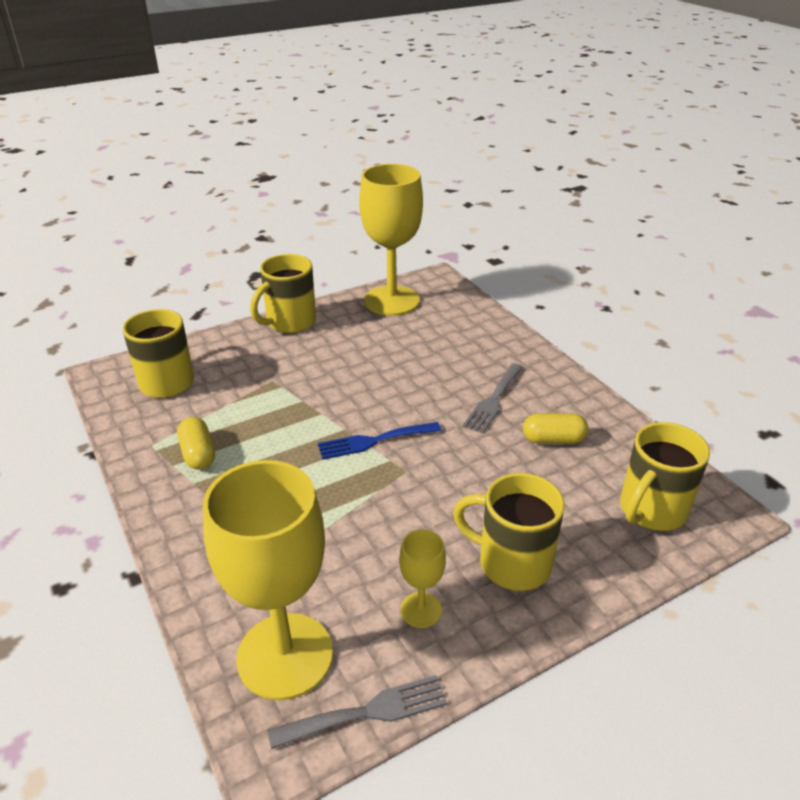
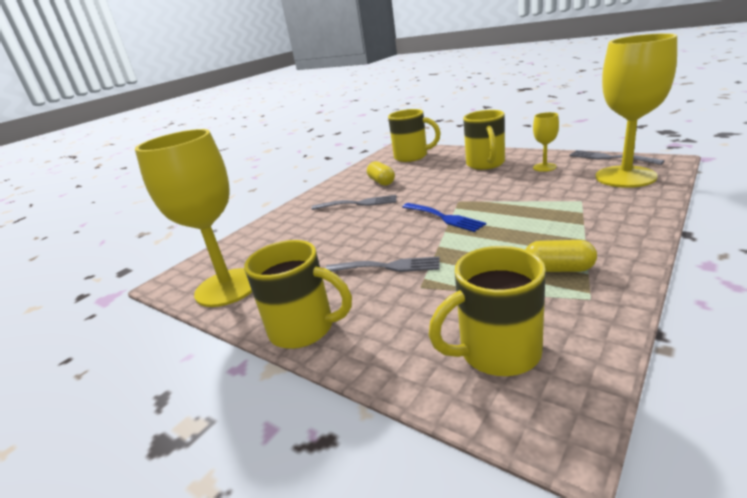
camera: 110 degrees left, 10 degrees down
yellow capsule [177,417,215,470] -> yellow capsule turned 60 degrees clockwise [525,240,597,272]
none -> grey fork [325,257,440,272]

